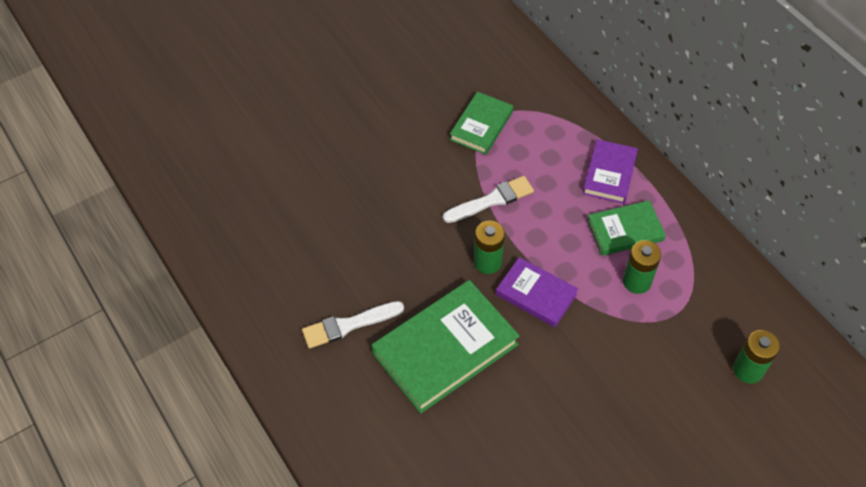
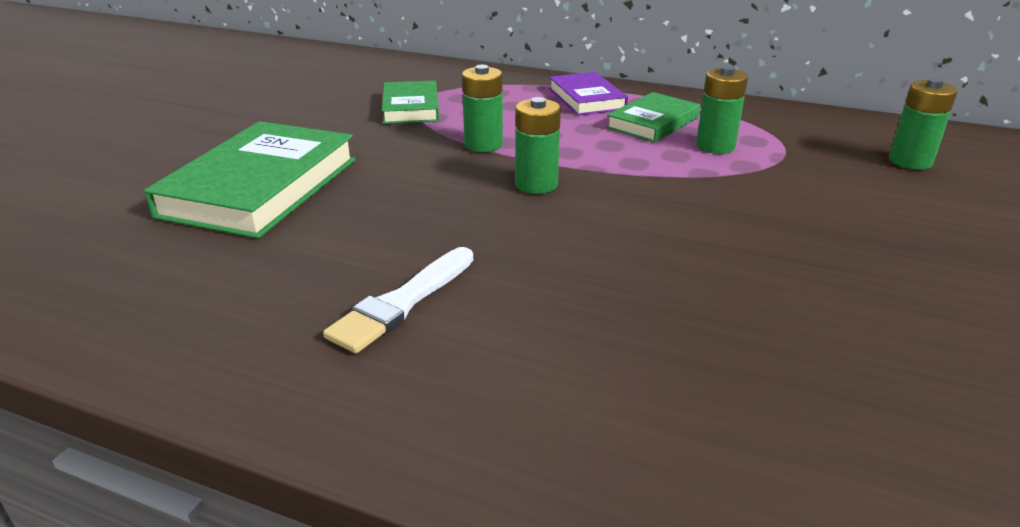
camera: 35 degrees left, 25 degrees down
green book [372,280,520,413] -> green book moved to [144,121,356,239]
white brush [443,176,534,223] -> green battery [462,65,503,152]
purple book [496,257,578,327] -> none

